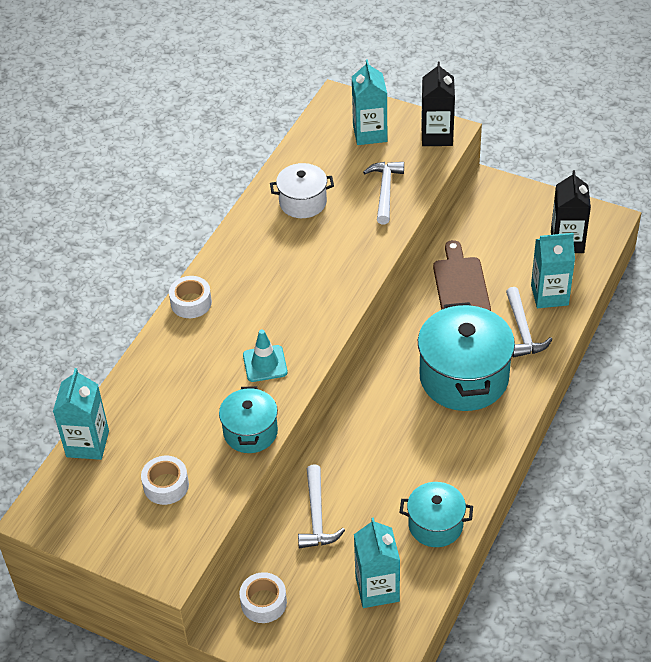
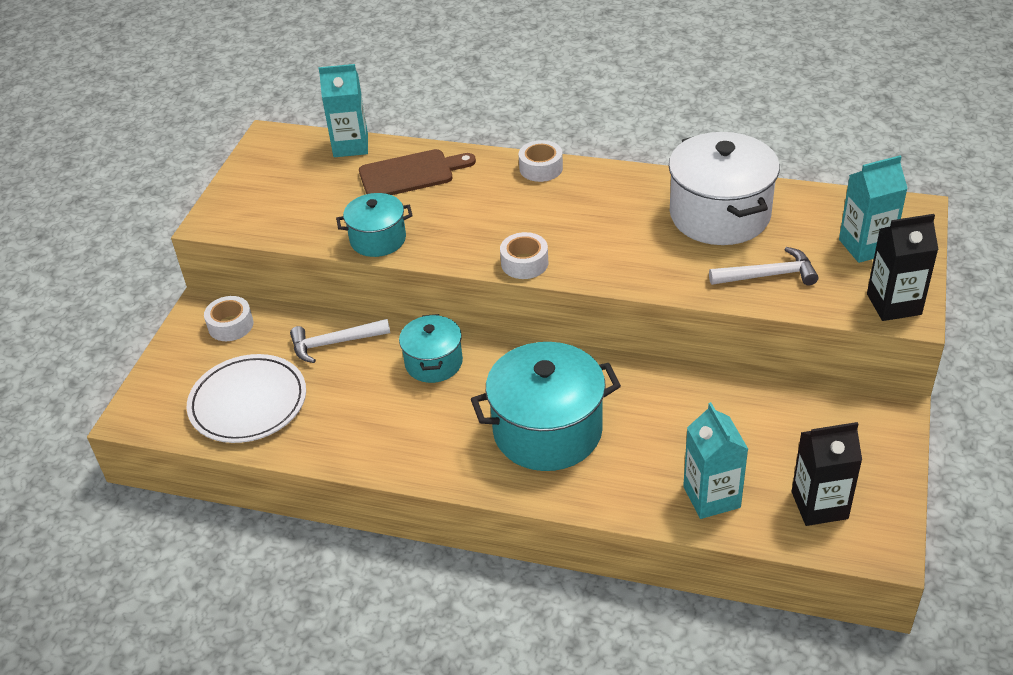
camera: 80 degrees right, 5 degrees down
white tape [141,456,189,505] -> white tape moved to [500,232,548,279]
turquoise traffic cone [243,330,288,382] -> none
white pot [270,163,334,218] -> white pot [669,132,780,245], size x1.77
turquoise carton [354,517,400,608] -> white plate [187,354,306,443]
turquoise pot [399,482,473,547] -> turquoise pot moved to [399,314,463,383]
brown cutting board [433,240,491,311] -> brown cutting board moved to [359,149,476,195]
white hammer [506,287,552,357] -> none

